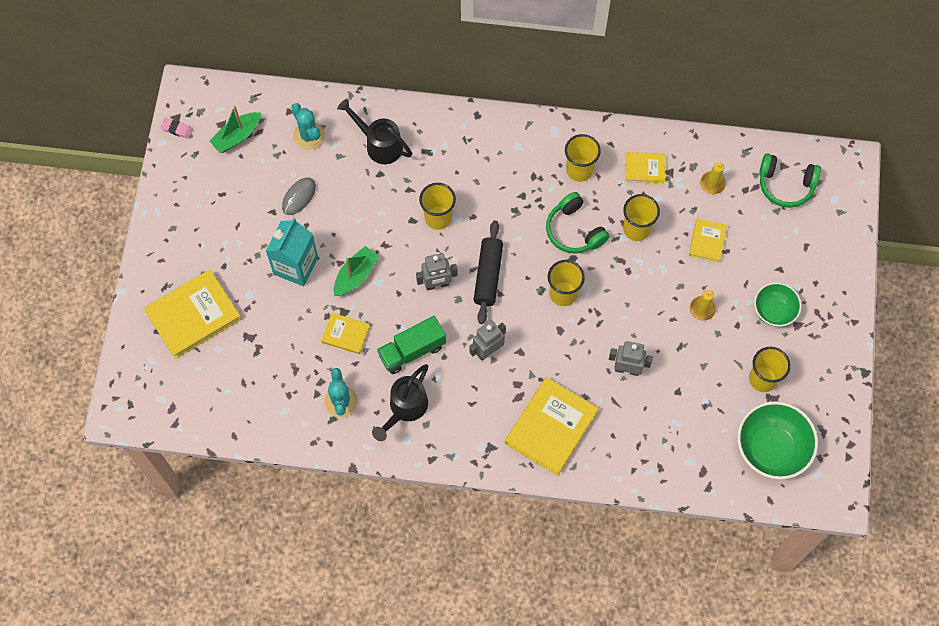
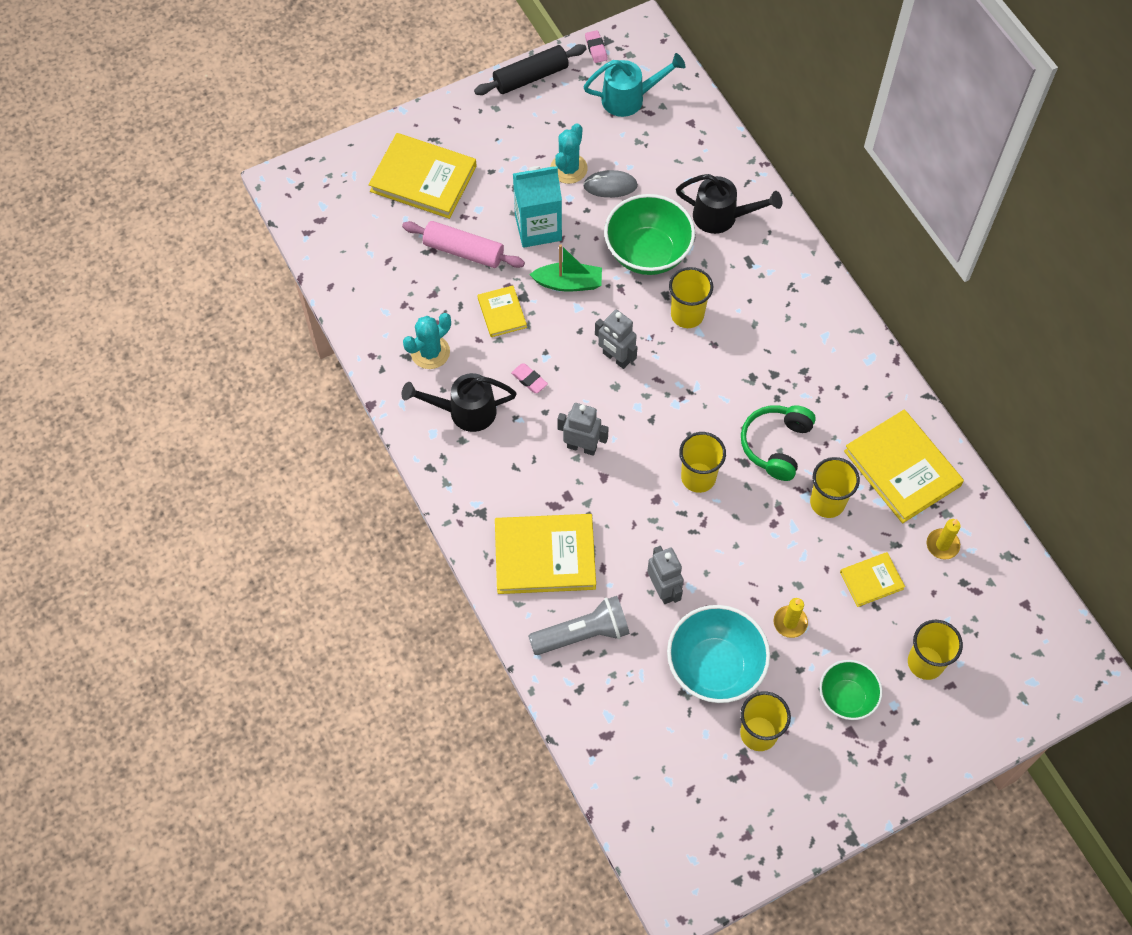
camera: 55 degrees right, 5 degrees down
green boat [209,106,261,153] -> turquoise watering can [583,53,685,117]
turquoise cactus [291,103,325,150] -> turquoise cactus moved to [550,124,588,184]
black watering can [337,98,412,164] -> black watering can turned 105 degrees clockwise [676,174,782,234]
green truck [377,316,446,374] -> pink eraser [511,364,548,393]
black rolling pin [474,221,503,324] -> black rolling pin moved to [474,44,587,95]
yellow cup [565,134,601,182] -> yellow cup moved to [908,620,963,680]
yellow book [625,152,665,183] -> yellow book [844,410,964,523], size x1.90
green bowl [737,401,818,479] -> green bowl moved to [604,194,695,275]
green headphones [759,153,821,208] -> none
none -> pink rolling pin [402,221,525,268]
none -> grey flashlight [528,596,630,655]
none -> turquoise bowl [667,605,770,703]

